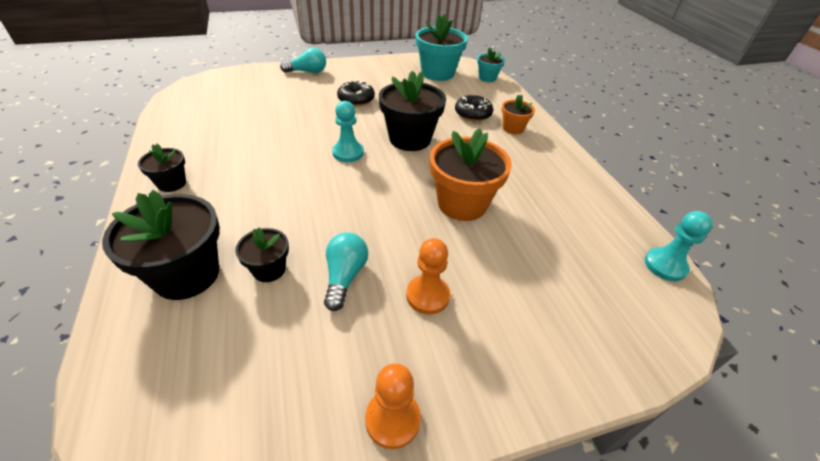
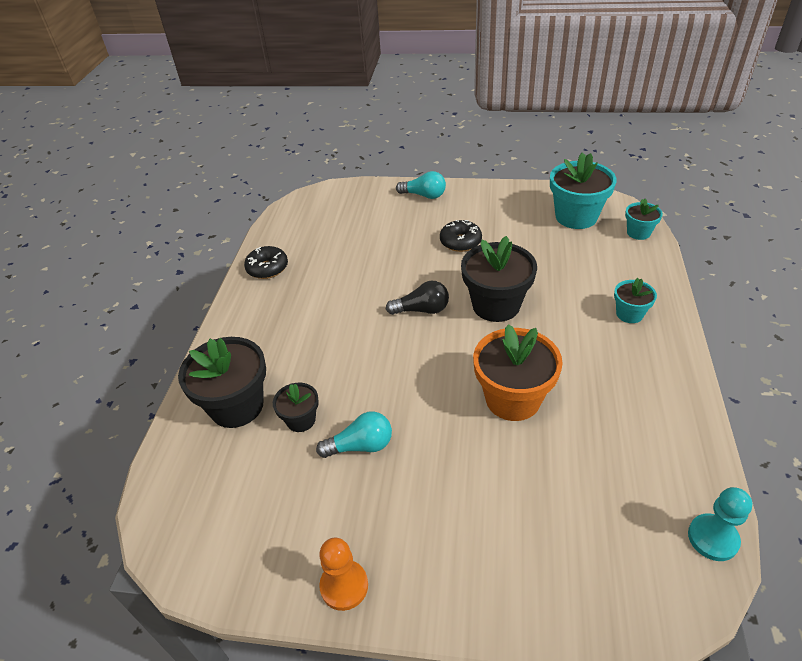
camera: 30 degrees right, 0 degrees up
black flower pot [138,144,186,192] -> none
turquoise light bulb [324,232,368,311] -> turquoise light bulb turned 45 degrees clockwise [316,412,392,458]
turquoise pawn [332,101,364,162] -> black light bulb [386,281,449,315]
orange pawn [406,238,450,314] -> none
black donut [455,95,493,122] -> black donut moved to [244,246,288,279]
orange flower pot [502,94,535,134] -> turquoise flower pot [614,278,657,323]

